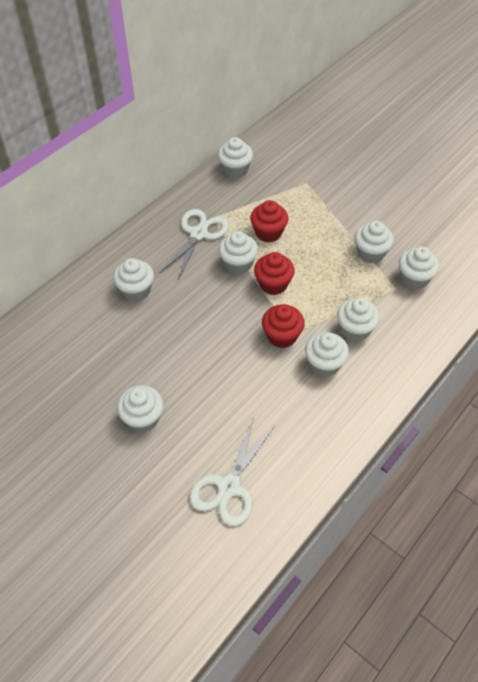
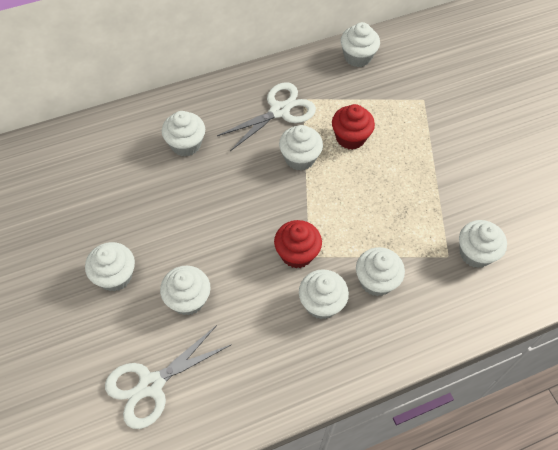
camera: 25 degrees right, 5 degrees up
red cupcake [254,252,295,295] -> none
white cupcake [355,221,394,263] -> white cupcake moved to [160,265,211,315]

